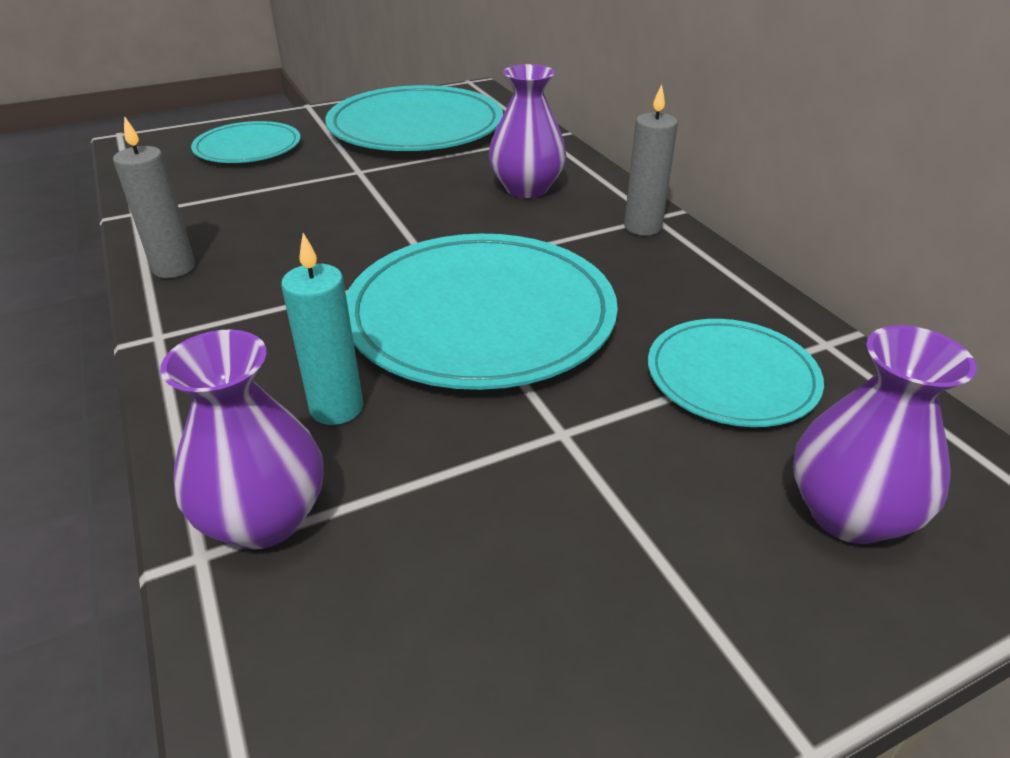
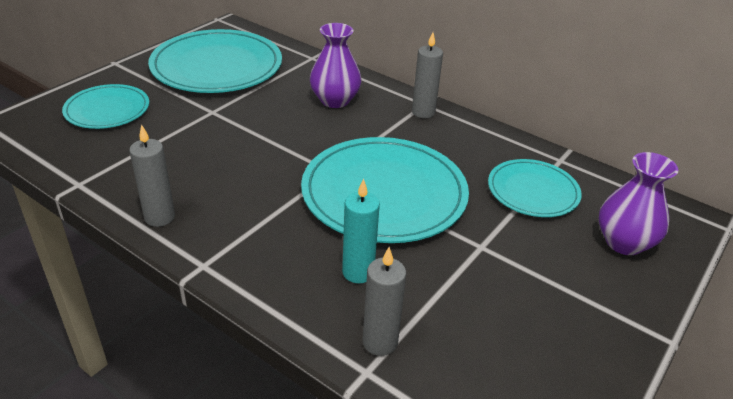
camera: 30 degrees left, 0 degrees up
purple vase [160,329,324,549] -> grey candle [362,247,406,356]

